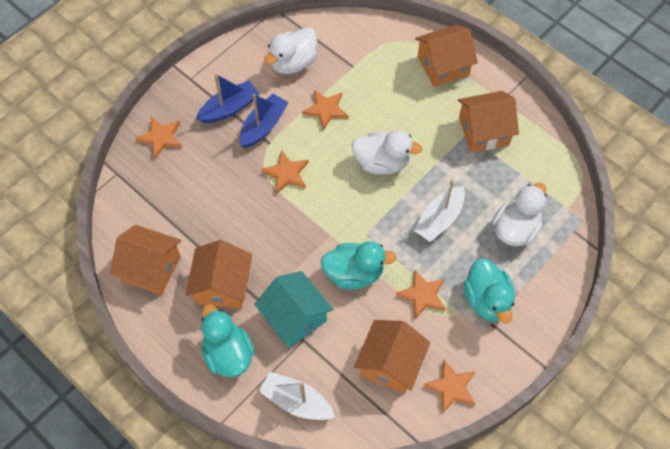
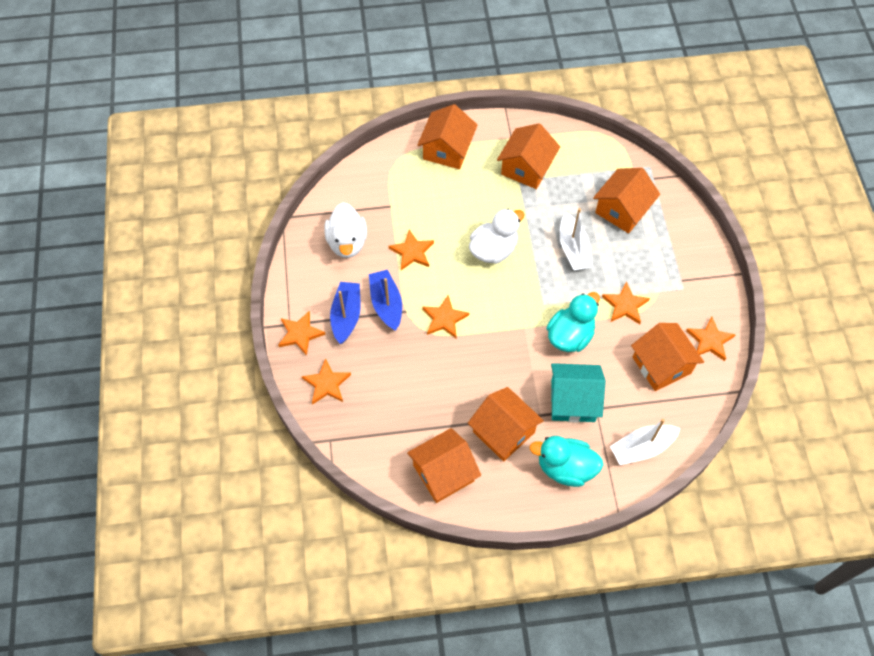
camera: 50 degrees left, 0 degrees up
turquoise duck [463,258,515,324] -> none
white duck [492,183,547,247] -> orange house [593,168,660,233]
none -> orange star [278,311,326,356]

